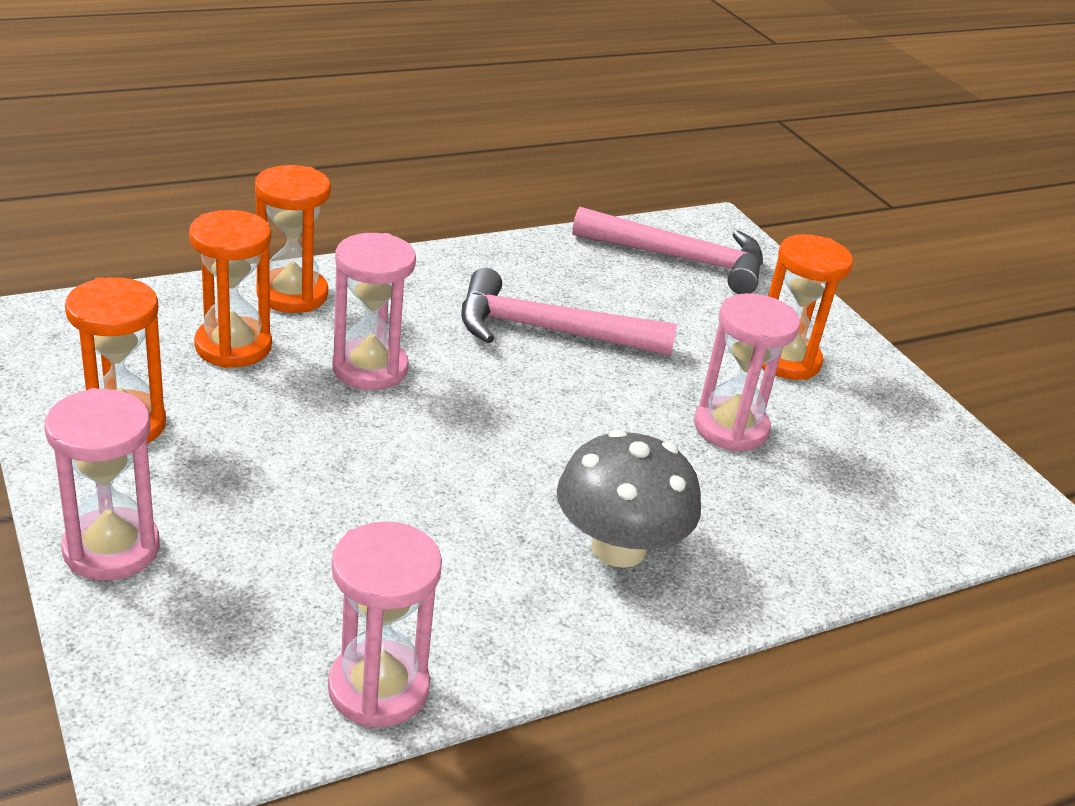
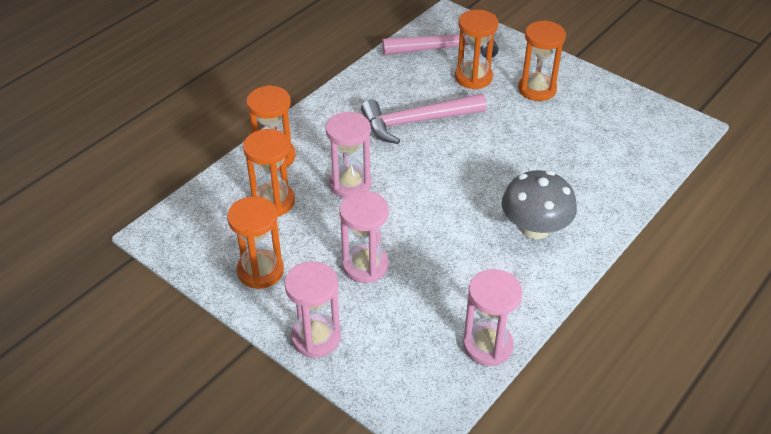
camera: 20 degrees left, 10 degrees up
pink hourglass [694,293,800,452] -> pink hourglass moved to [339,191,389,283]
none -> orange hourglass [455,10,499,89]

